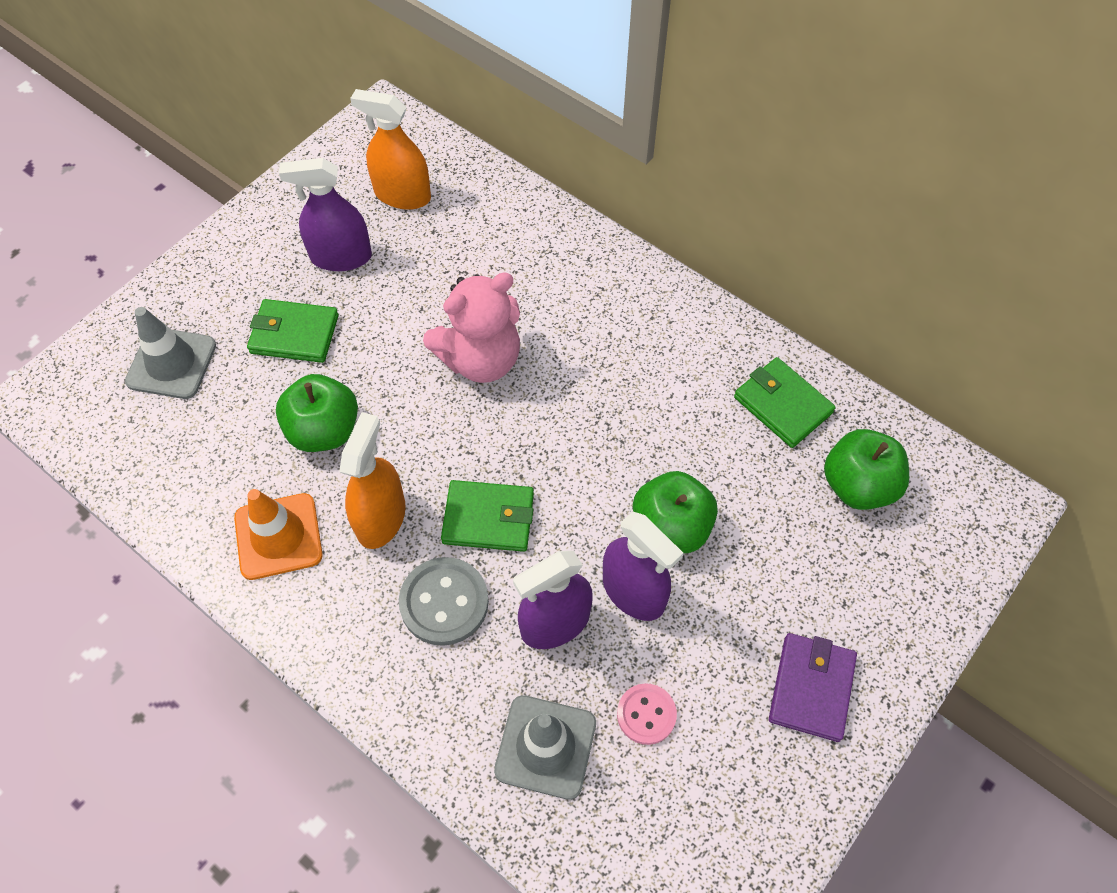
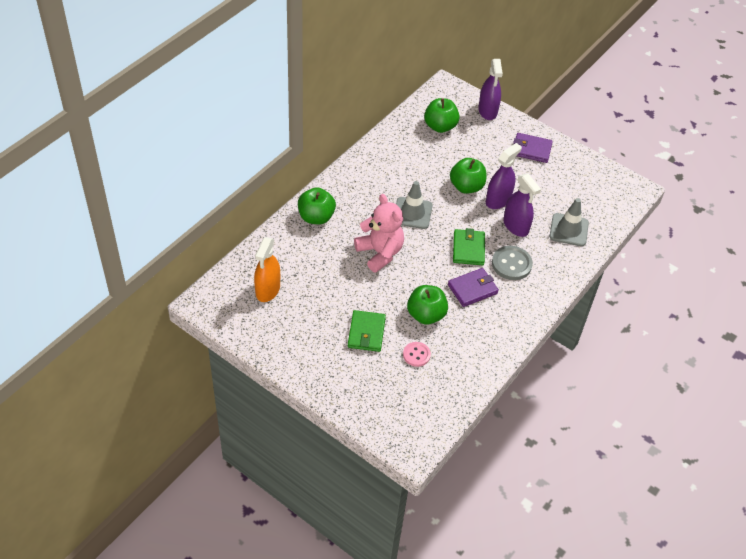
camera: 95 degrees left, 10 degrees down
grey traffic cone [125,307,216,399] -> grey traffic cone moved to [396,181,433,229]
orange traffic cone [234,489,323,580] -> none
purple spray bottle [279,158,372,271] -> purple spray bottle moved to [478,59,503,120]
orange spray bottle [339,412,406,549] -> purple wallet [448,268,499,307]
pink button [617,683,677,745] -> pink button moved to [403,342,431,367]
green wallet [734,357,836,448] -> none
none -> green apple [298,187,336,224]

